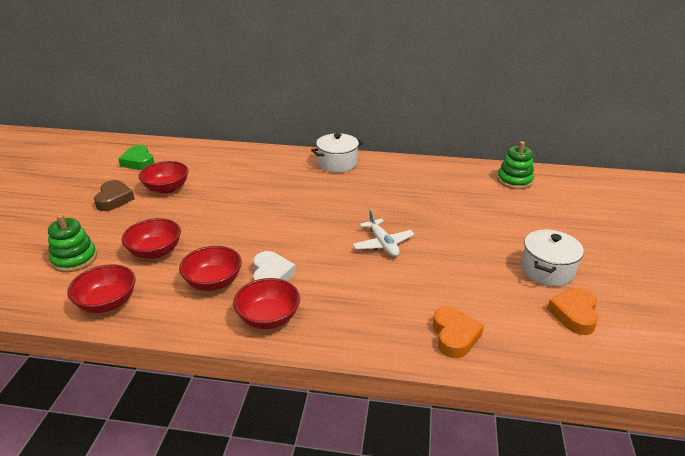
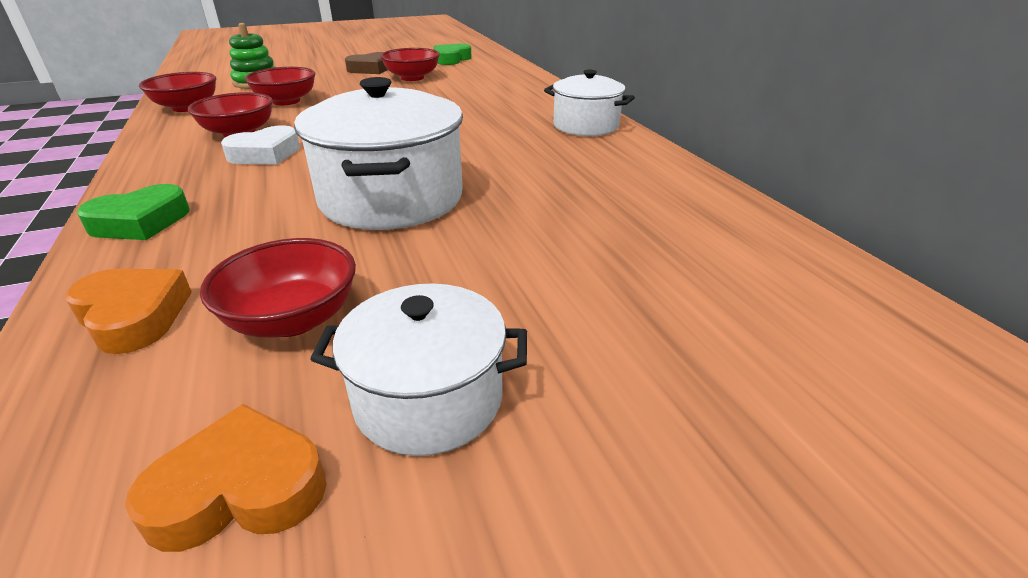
camera: 60 degrees right, 0 degrees up
red bowl [233,278,300,329] -> red bowl moved to [200,238,356,338]
white plane [352,209,414,257] -> white pot [294,77,463,230]
orange heart [433,306,484,358] -> orange heart turned 105 degrees counterclockwise [65,269,192,354]
green stacking toy [497,141,534,189] -> none
none -> green heart [77,184,190,240]

